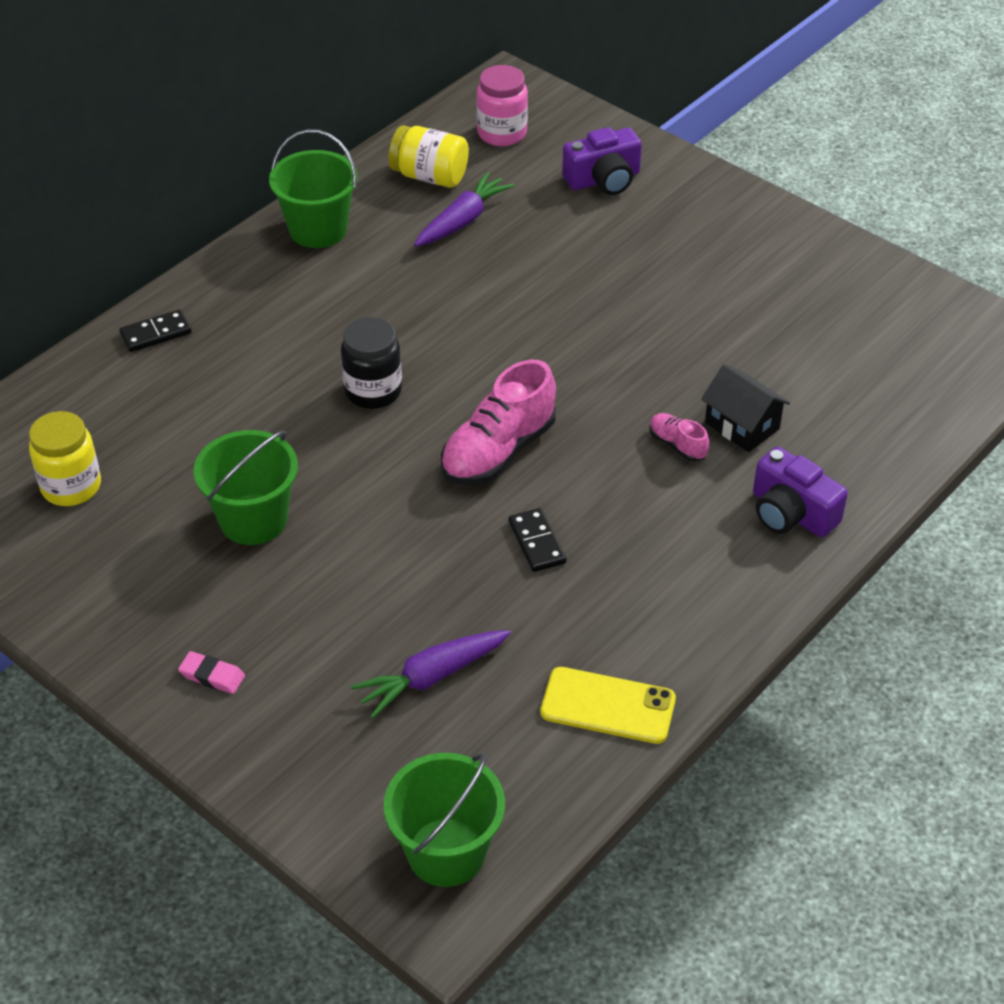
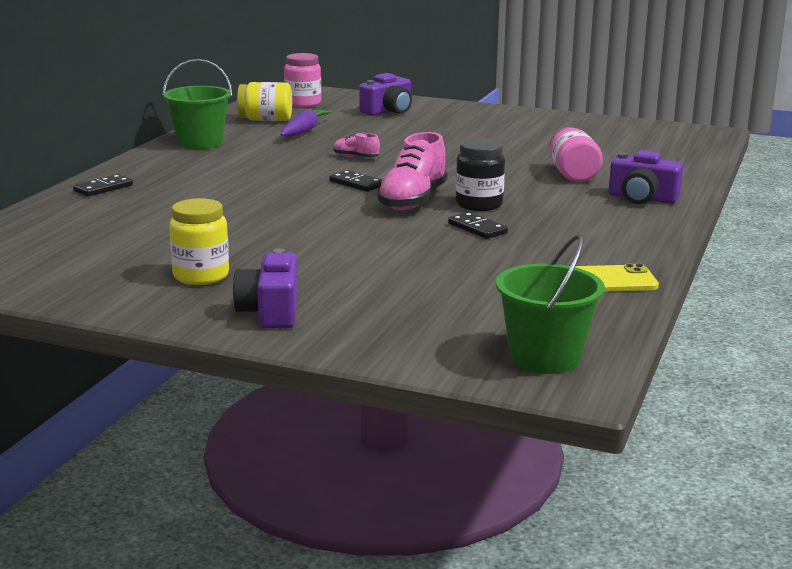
camera: 20 degrees left, 25 degrees down
yellow jar [29,411,101,506] -> yellow jar moved to [169,198,229,285]
pink eraser [178,651,245,694] -> purple camera [232,248,298,328]
green bucket [194,430,298,545] -> none
black jar [341,317,402,409] -> black jar moved to [456,138,505,211]
purple carrot [351,630,511,718] -> none
pink shoe [649,413,709,462] -> pink shoe moved to [333,133,380,157]
black house [701,364,790,452] -> pink jar [549,127,603,182]
none -> black domino [329,170,382,192]

